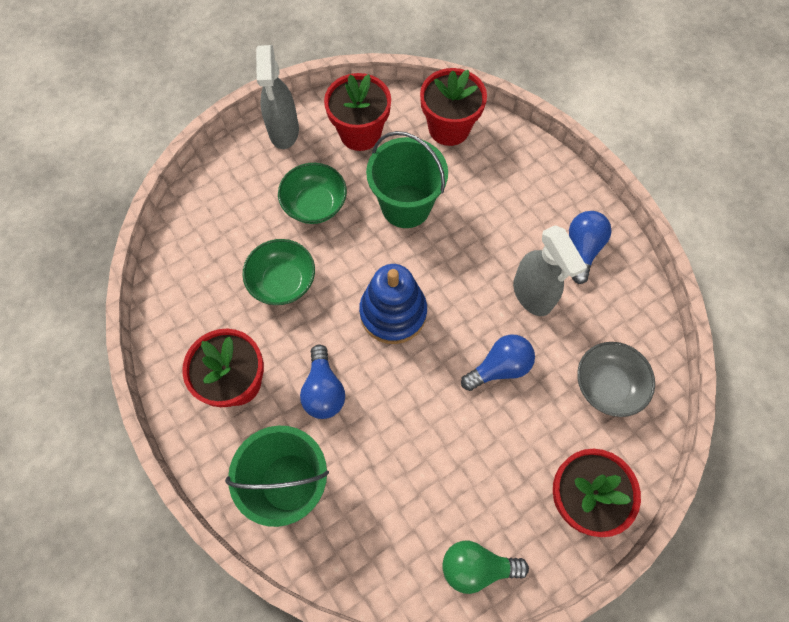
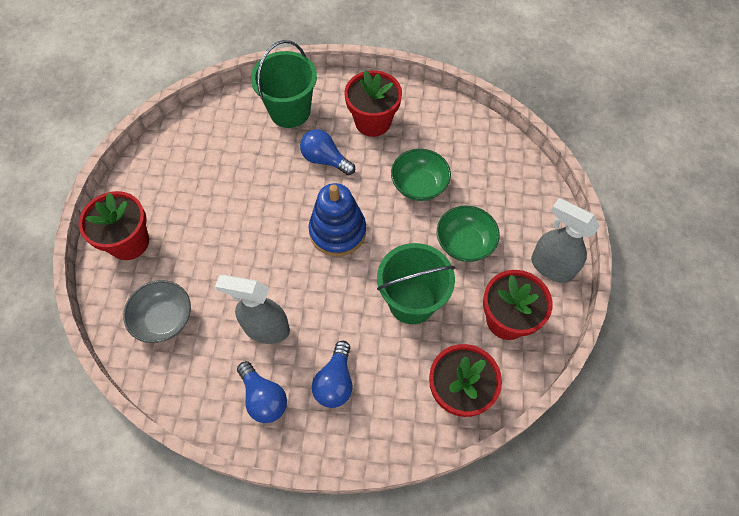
camera: 130 degrees right, 5 degrees down
green light bulb [442,541,529,594] -> none
blue light bulb [461,334,535,391] -> blue light bulb moved to [312,341,352,408]

